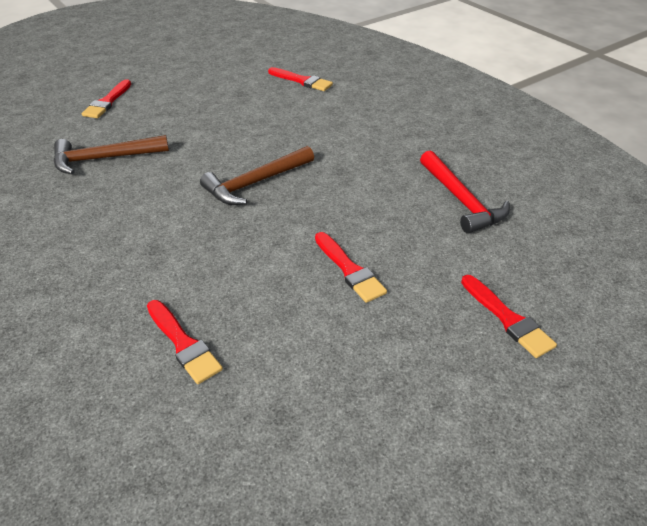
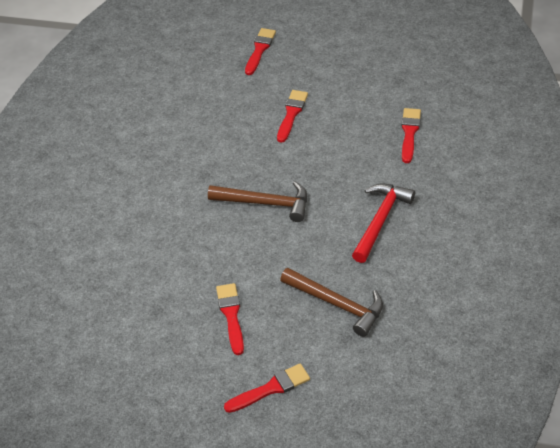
camera: 130 degrees left, 5 degrees up
red brush [268,67,333,91] -> red brush moved to [216,283,244,355]
red hammer [420,150,510,234] -> red hammer moved to [352,183,415,263]

